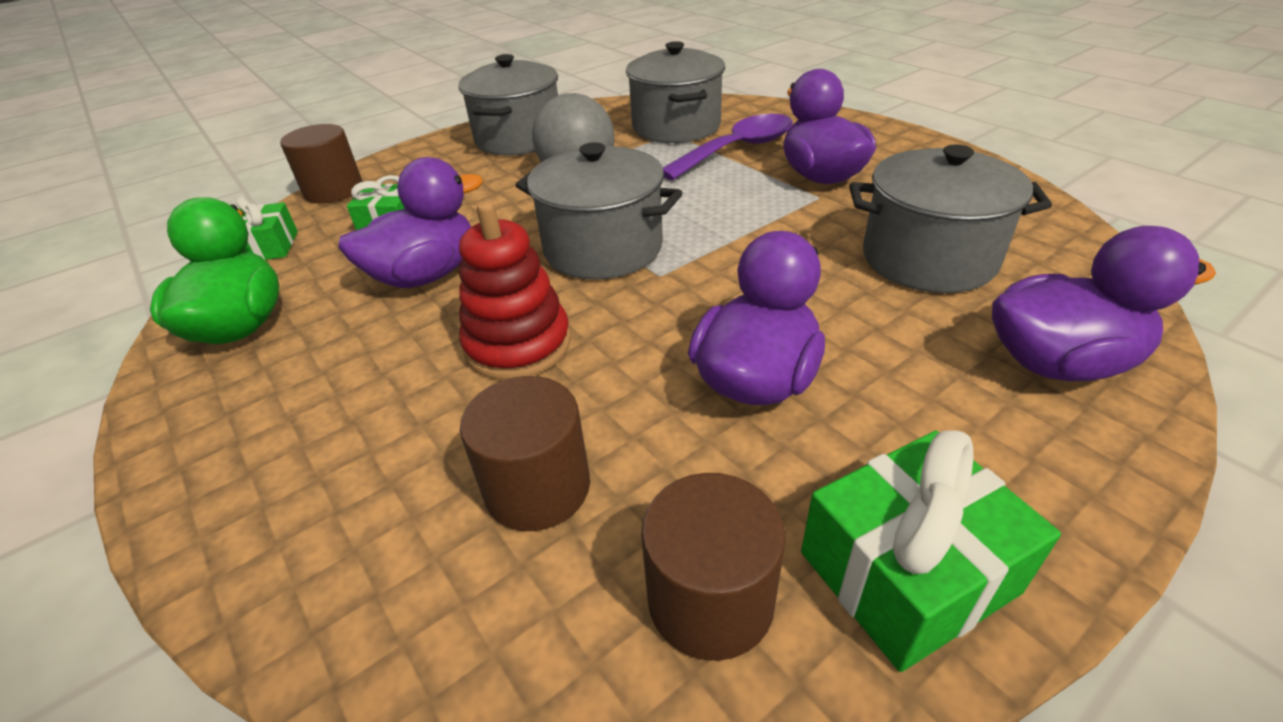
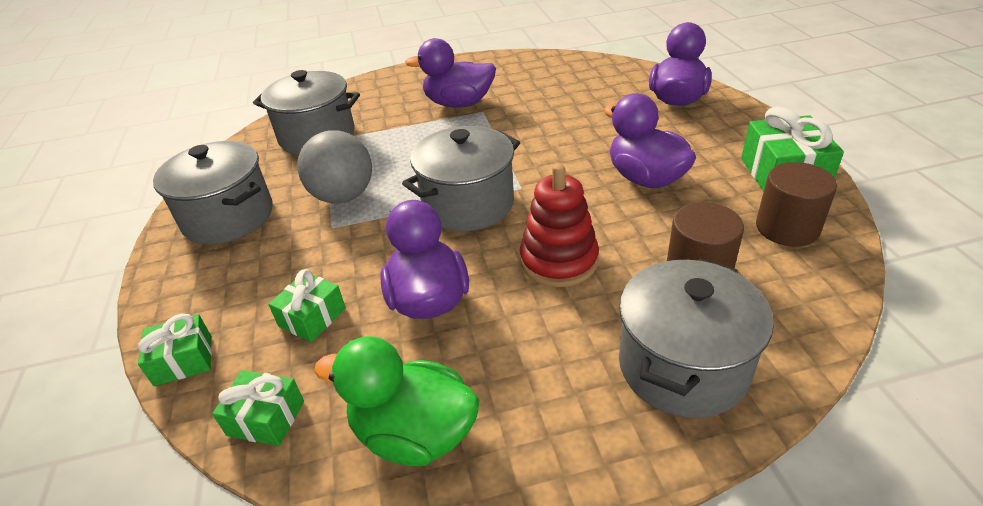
camera: 65 degrees left, 0 degrees up
brown cylinder [280,124,363,204] -> green gift [138,314,212,386]
purple spoon [663,114,793,180] -> none
grey pot [849,145,1052,293] -> grey pot moved to [619,258,774,418]

